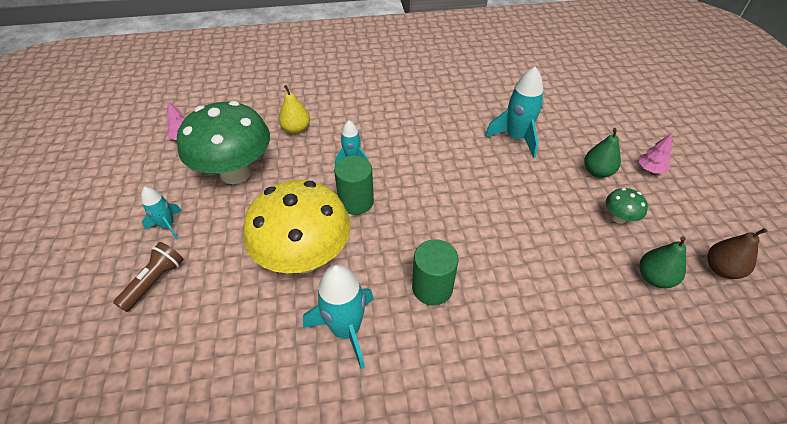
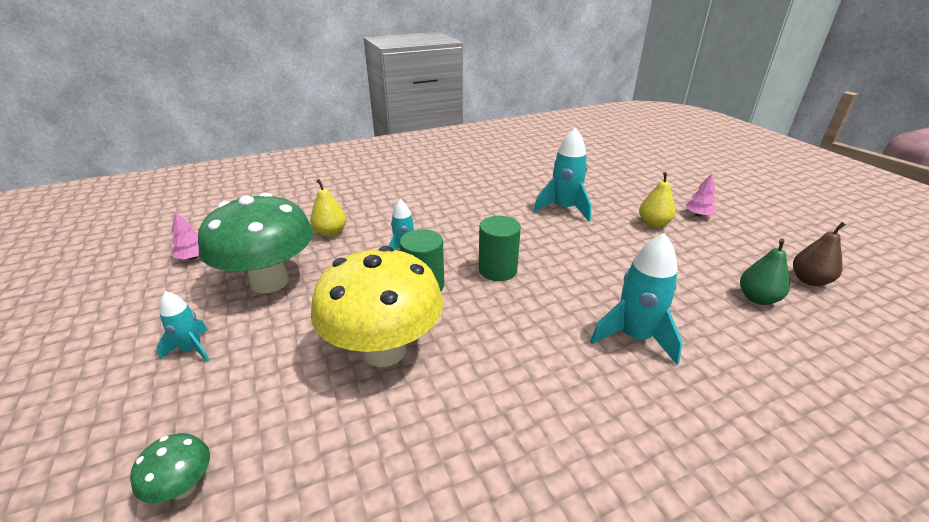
camera: 15 degrees left, 15 degrees down
brown flashlight [113,242,184,312] -> none
turquoise rocket [303,264,374,369] -> turquoise rocket moved to [590,233,683,365]
green cylinder [412,239,459,305] -> green cylinder moved to [479,216,521,281]
green pear [585,128,621,178] -> yellow pear [639,172,675,228]
green mushroom [606,188,648,224] -> green mushroom moved to [130,433,210,503]

